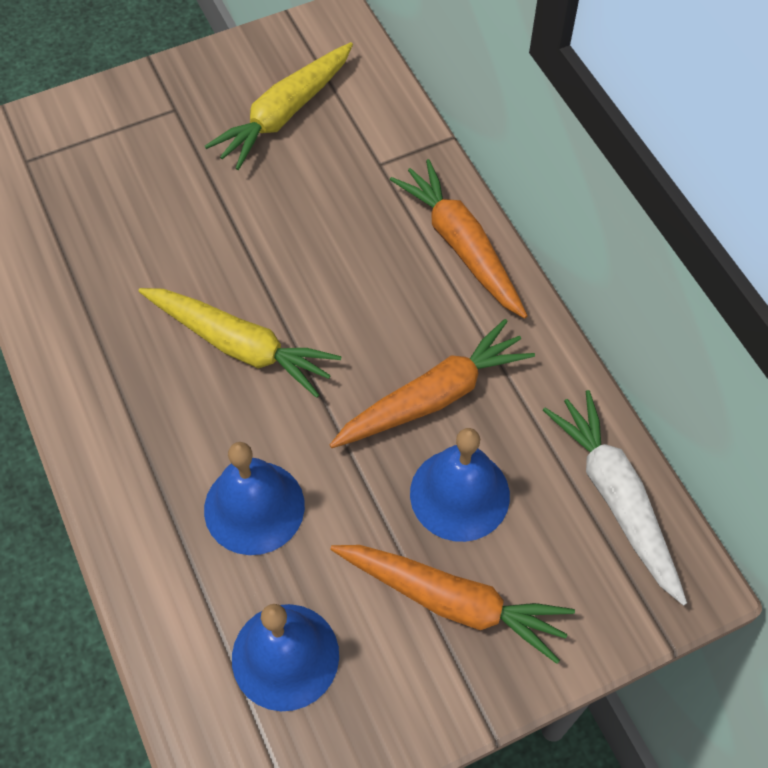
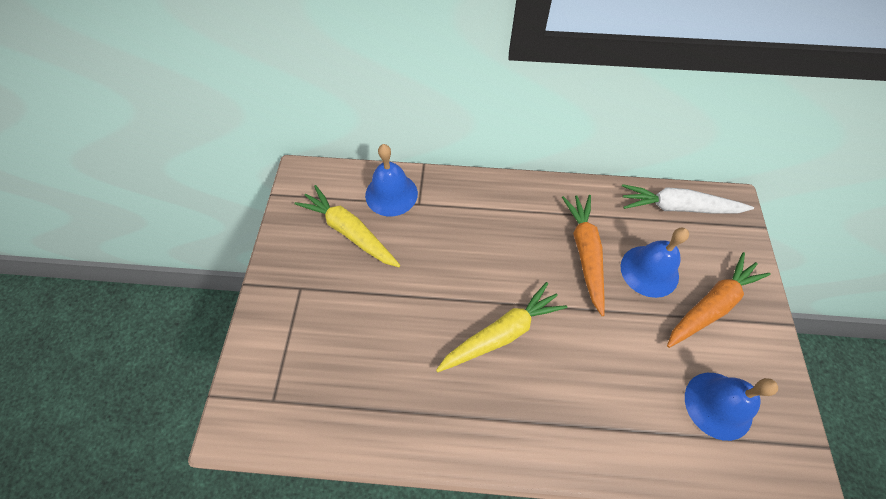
camera: 60 degrees left, 0 degrees up
blue bell [204,442,305,555] -> blue bell moved to [365,144,418,216]
yellow carrot [205,42,353,170] -> yellow carrot turned 150 degrees clockwise [294,185,400,267]
orange carrot [390,159,528,319] -> none

